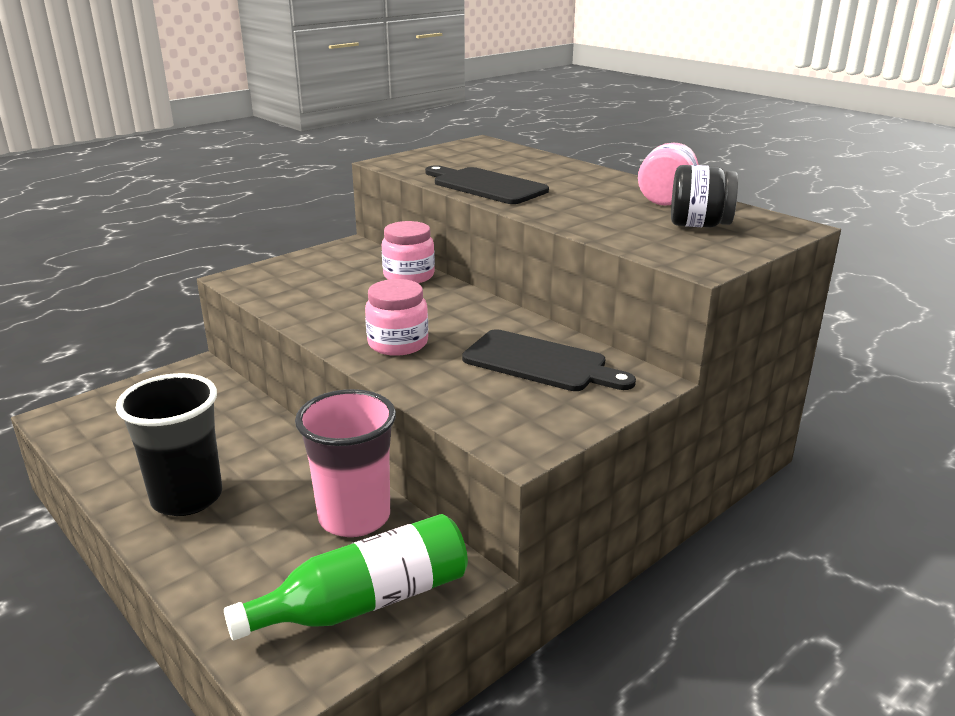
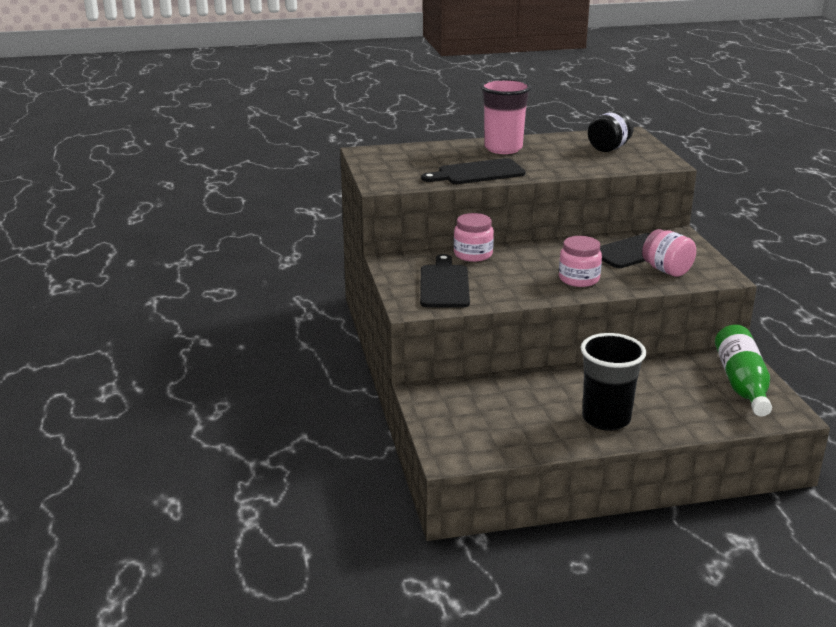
camera: 60 degrees left, 0 degrees up
pink cup [295,389,396,537] -> pink cup moved to [481,78,531,154]
pink jar [638,143,699,206] -> pink jar moved to [642,229,696,277]
none -> black cutting board [420,254,470,308]

